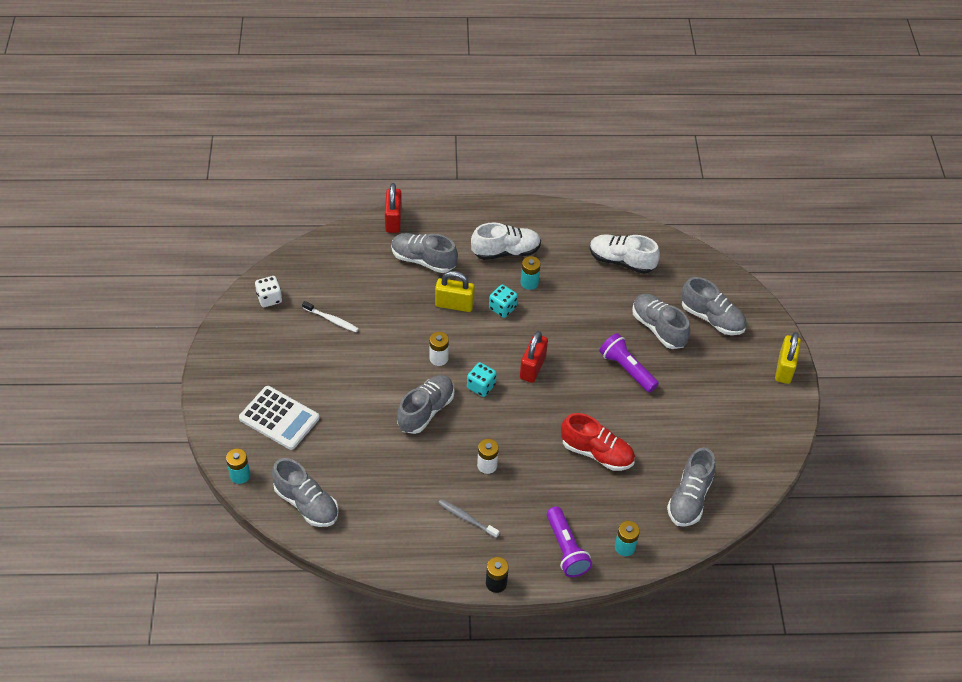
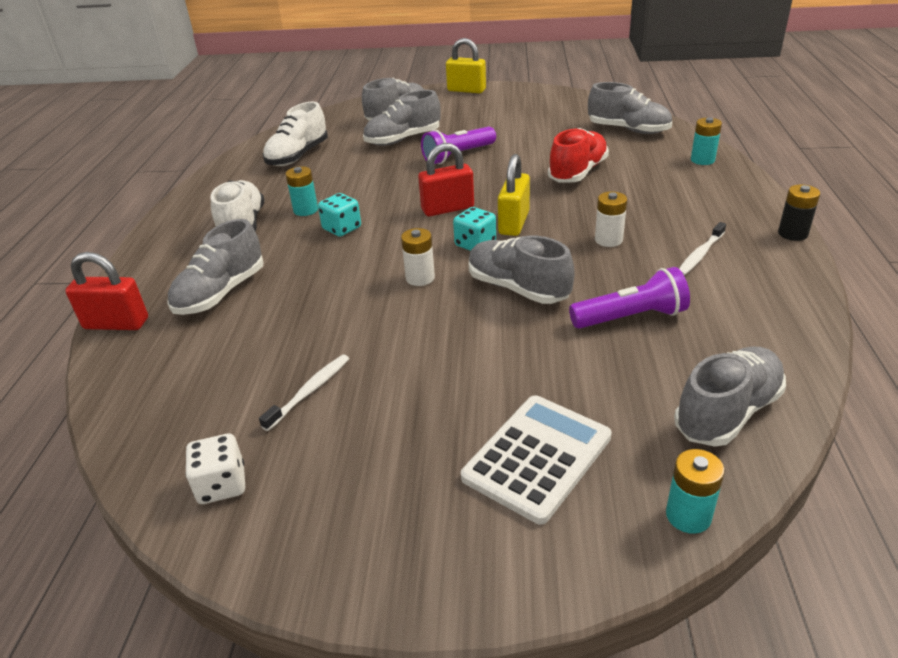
camera: 80 degrees left, 15 degrees down
yellow padlock [435,271,475,312] -> yellow padlock moved to [498,154,530,236]
grey toothbrush [438,499,500,538] -> white toothbrush [679,222,726,275]
red padlock [520,331,548,383] -> red padlock turned 45 degrees counterclockwise [418,143,474,216]
purple flashlight [547,507,592,577] -> purple flashlight moved to [569,267,690,329]

